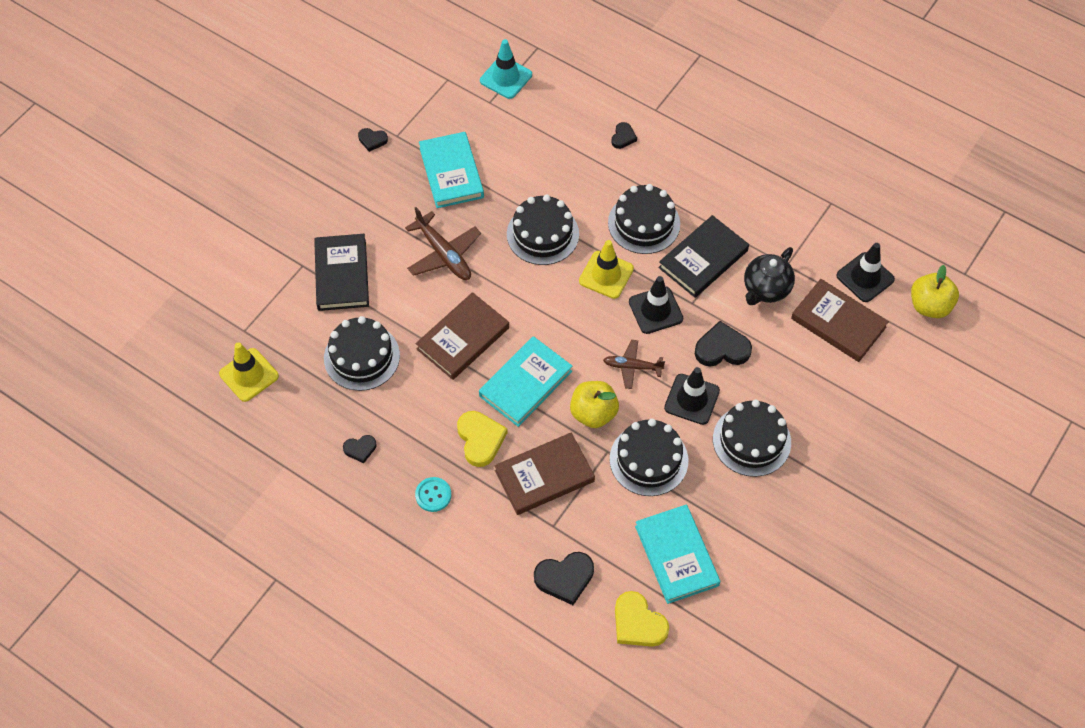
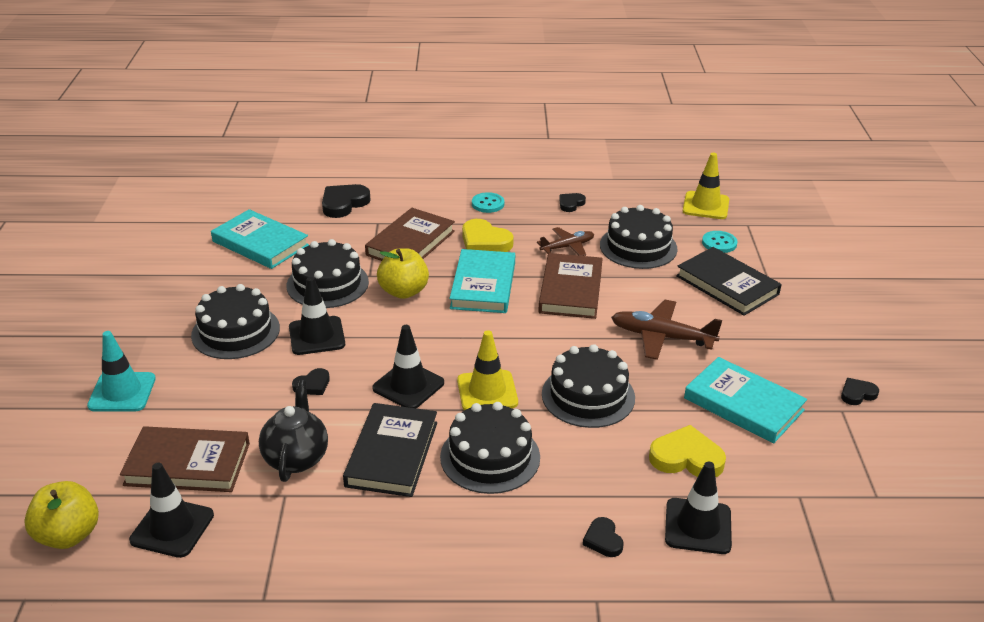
camera: 145 degrees right, 25 degrees down
turquoise traffic cone [480,39,532,99] -> turquoise traffic cone moved to [87,331,156,411]
brown plane [603,340,665,389] -> brown plane moved to [537,227,594,256]
yellow heart [615,591,669,647] -> yellow heart moved to [649,425,726,477]
black heart [695,321,752,367] -> black heart [292,368,330,395], size x0.57
none -> black traffic cone [665,462,732,554]
none -> turquoise button [702,231,738,253]

